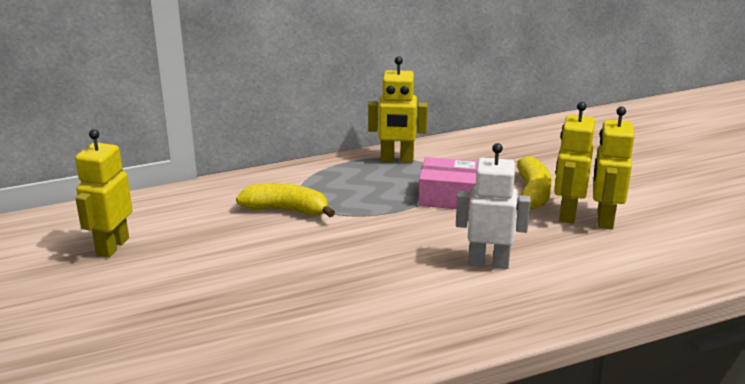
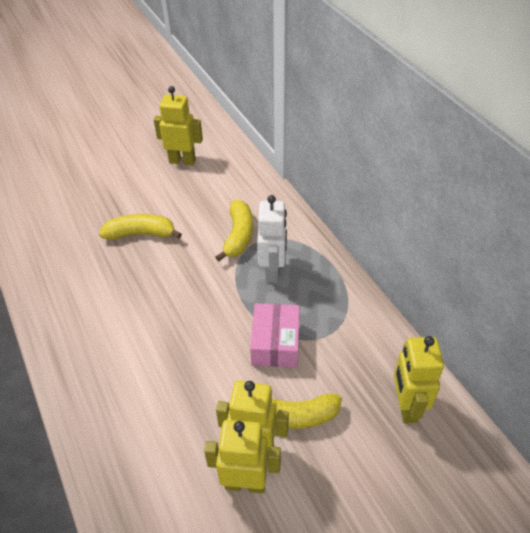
camera: 85 degrees right, 20 degrees up
yellow robot [368,56,428,163] -> yellow robot moved to [394,336,444,423]
white robot [456,143,531,269] -> white robot moved to [257,195,287,283]
none -> yellow banana [99,214,182,240]

